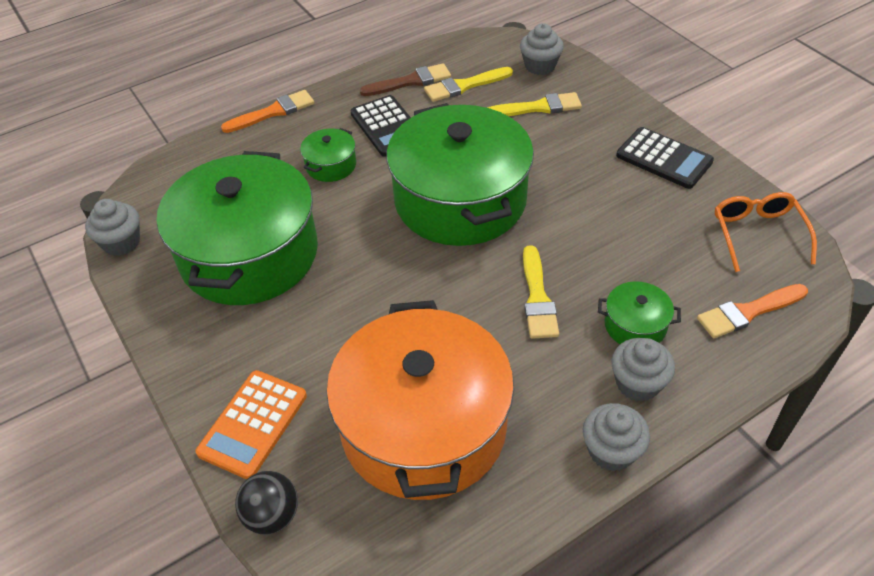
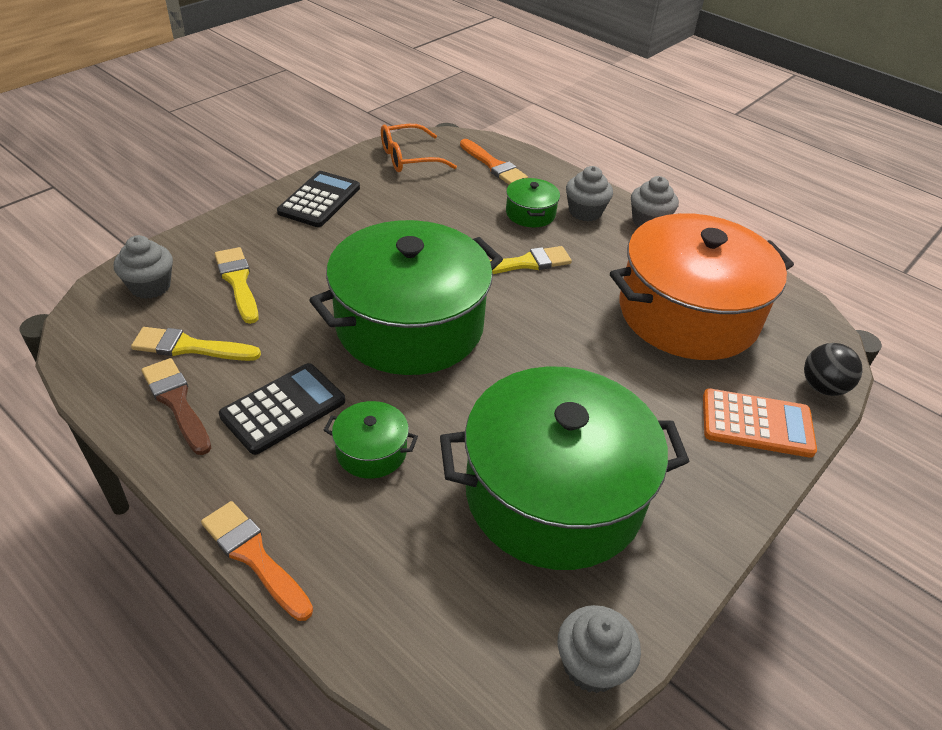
camera: 110 degrees left, 5 degrees down
yellow brush [424,67,513,102] -> yellow brush turned 135 degrees clockwise [131,327,261,361]

